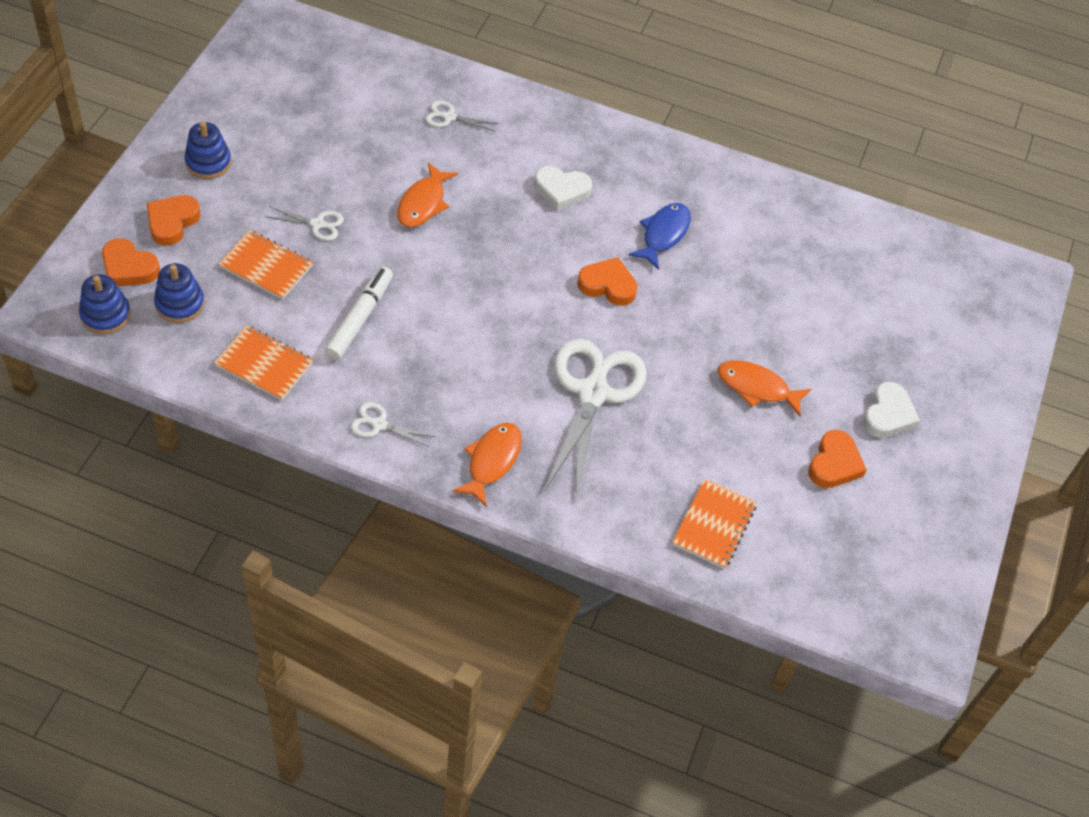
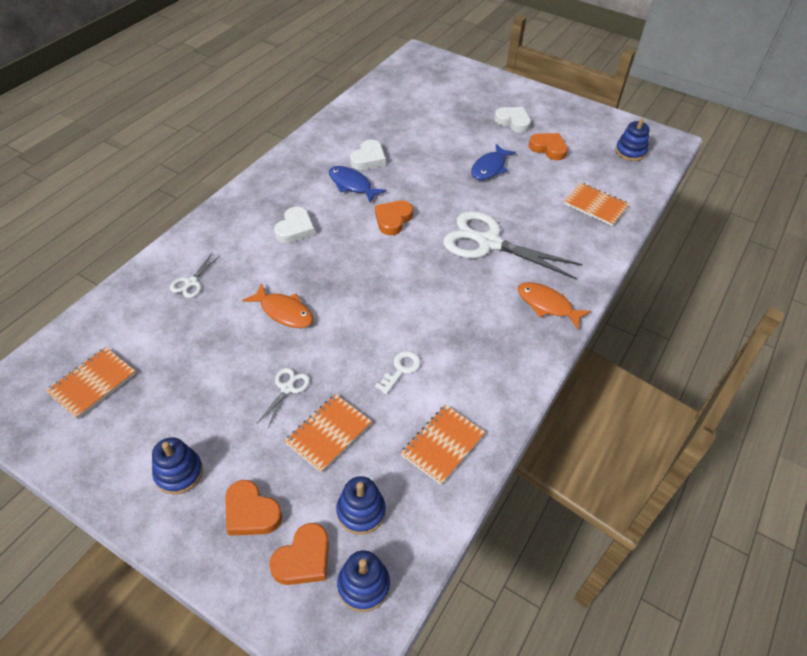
camera: 75 degrees left, 5 degrees down
white marker [324,267,393,360] -> white key [375,351,421,395]
white scissors [351,402,435,447] -> none
orange fish [718,360,811,416] -> blue fish [471,144,516,180]
none -> orange notebook [46,347,136,419]
none -> white heart [350,140,386,170]
none -> blue stacking toy [615,118,650,161]

